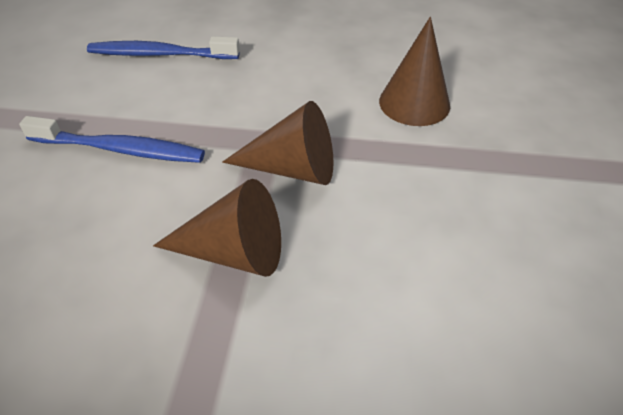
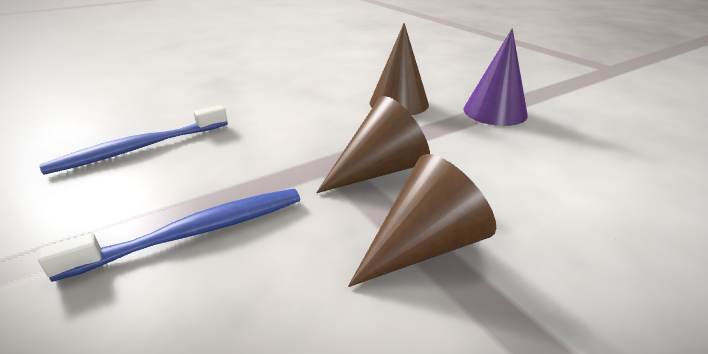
camera: 40 degrees left, 15 degrees down
none -> purple cone [463,28,528,126]

